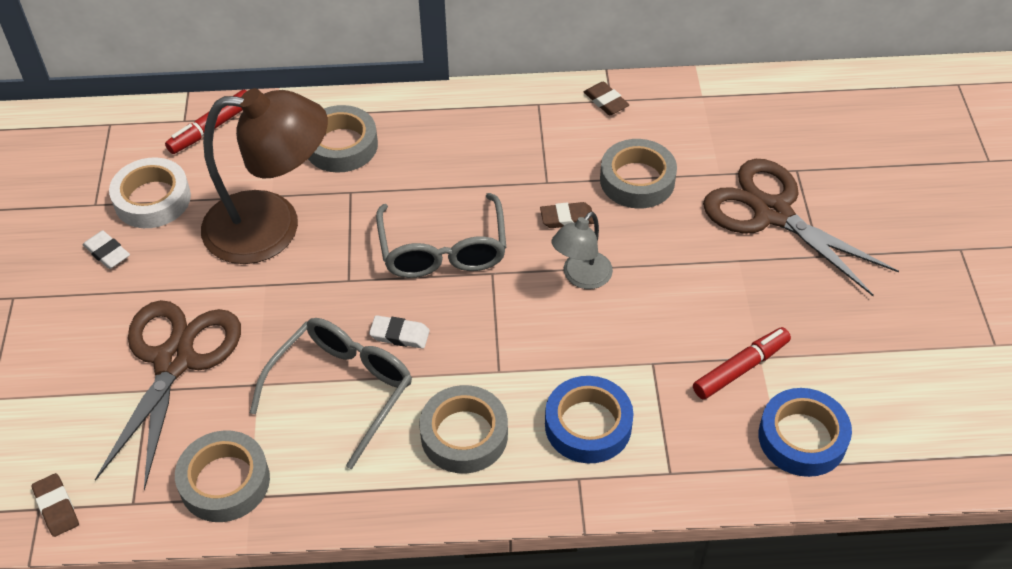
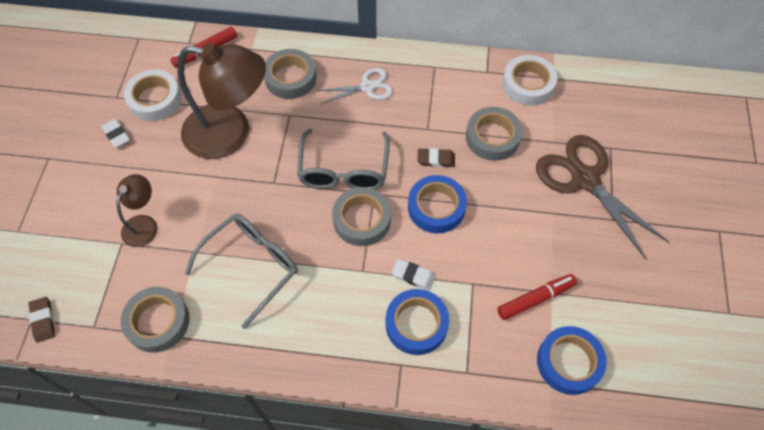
camera: 10 degrees right, 10 degrees up
brown scissors [95,300,241,491] -> brown lamp [116,174,158,247]
white eraser [369,315,430,349] -> white eraser moved to [392,259,435,290]
grey tape [419,385,508,474] -> grey tape moved to [332,187,391,246]
grey lamp [552,212,613,289] -> blue tape [408,175,467,233]
brown eraser [584,82,629,115] -> none
none -> white scissors [317,68,393,104]
none -> white tape [502,55,557,106]

